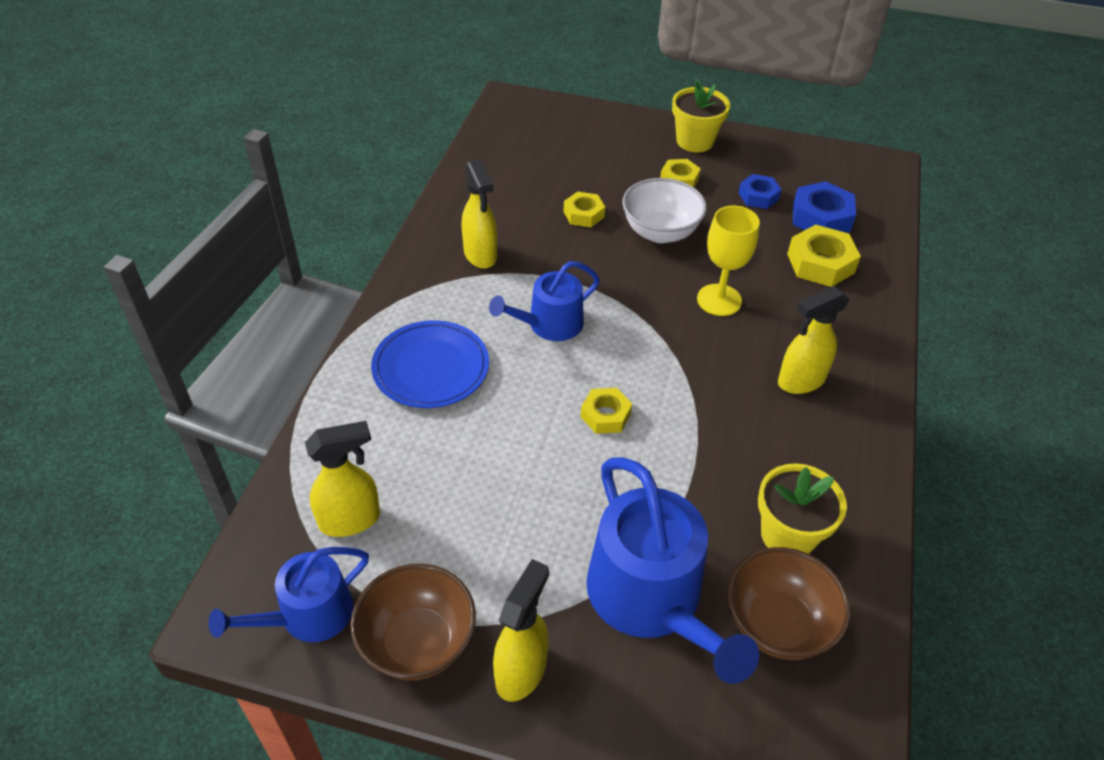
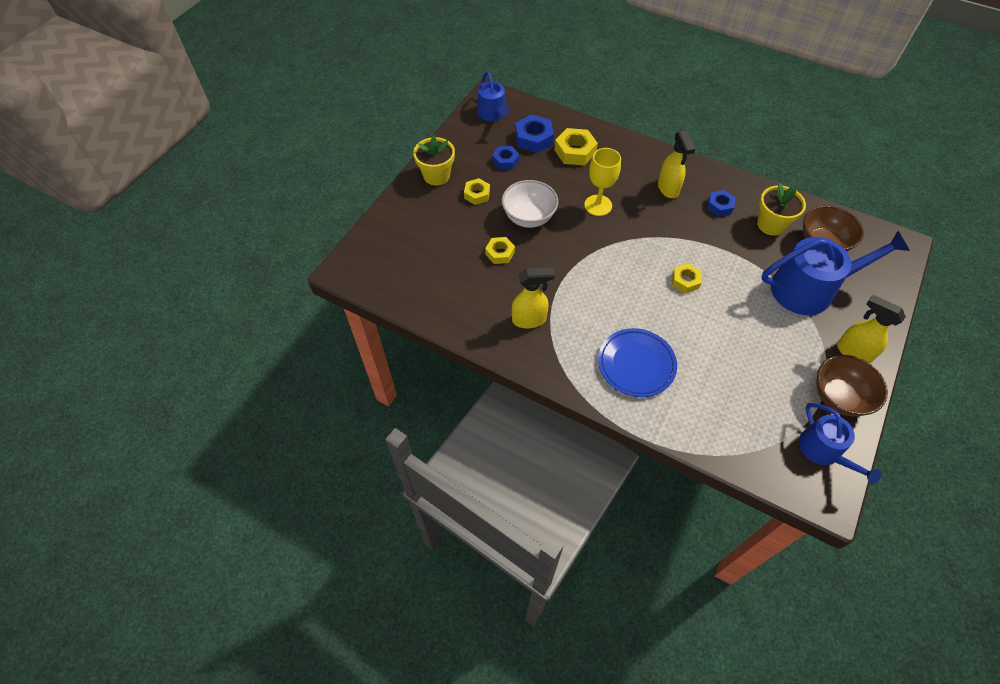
camera: 75 degrees left, 10 degrees up
yellow spray bottle [305,421,380,537] -> none
blue watering can [489,261,600,341] -> blue watering can moved to [477,72,510,121]
none -> blue nut [707,190,736,216]

